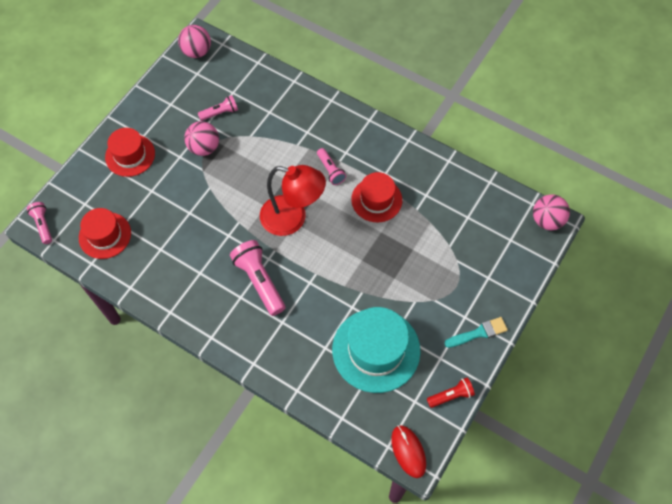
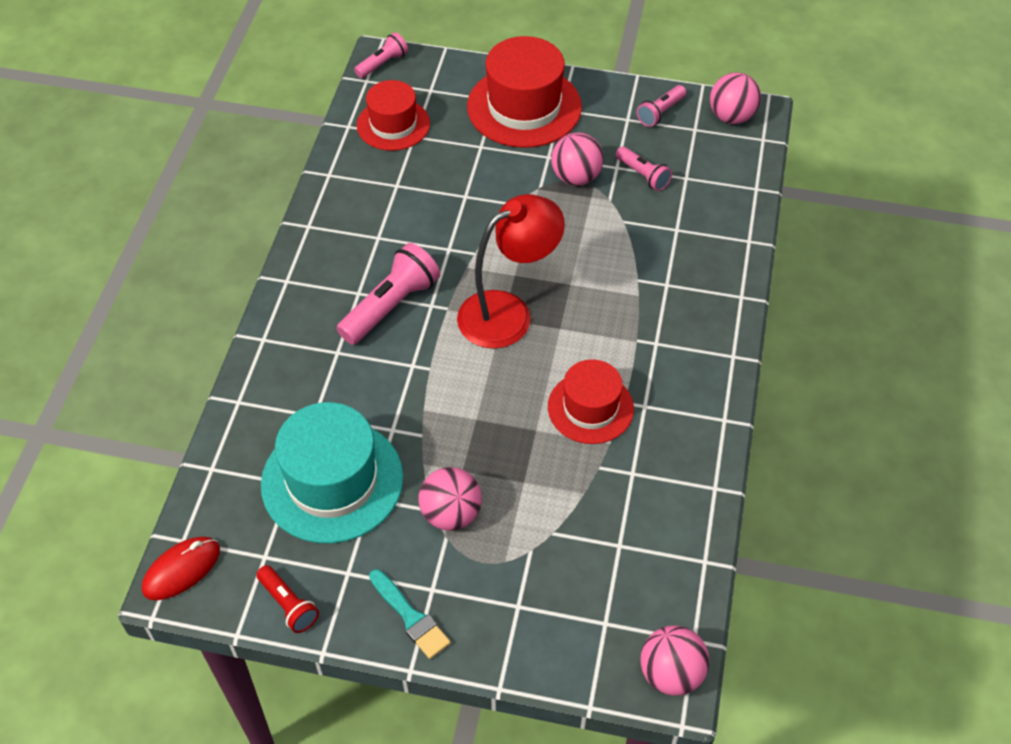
camera: 70 degrees right, 10 degrees down
red hat [105,128,155,177] -> red hat [467,36,582,148], size x1.58
red lamp [260,165,326,236] -> red lamp turned 120 degrees counterclockwise [457,194,565,349]
pink flashlight [317,148,346,185] -> pink flashlight moved to [637,85,686,127]
none -> pink ball [418,467,482,531]

